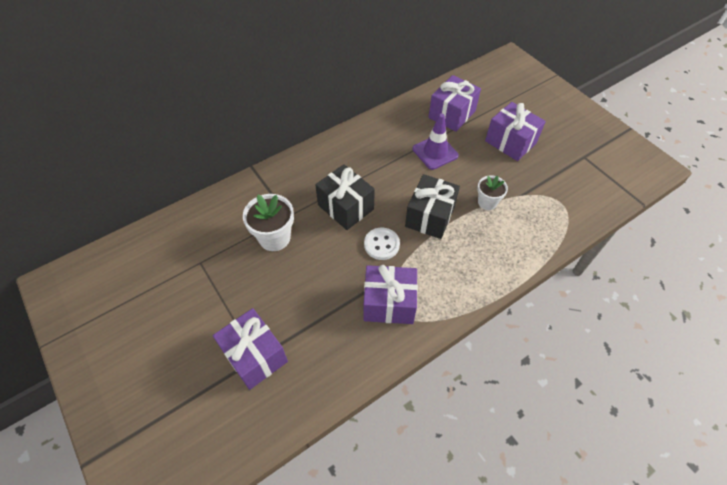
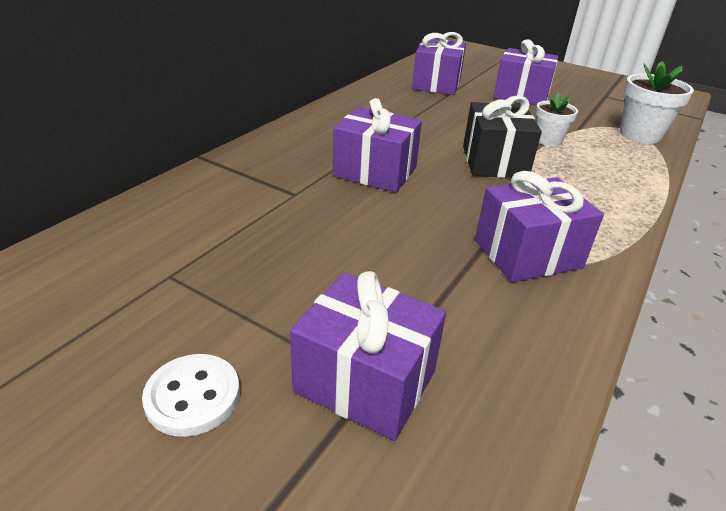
camera: 25 degrees left, 20 degrees down
white flower pot [243,194,294,251] -> white flower pot moved to [620,61,694,144]
black gift [315,164,375,230] -> purple gift [333,98,422,193]
white button [364,228,400,260] -> white button moved to [142,354,240,437]
purple traffic cone [413,113,459,170] -> none

